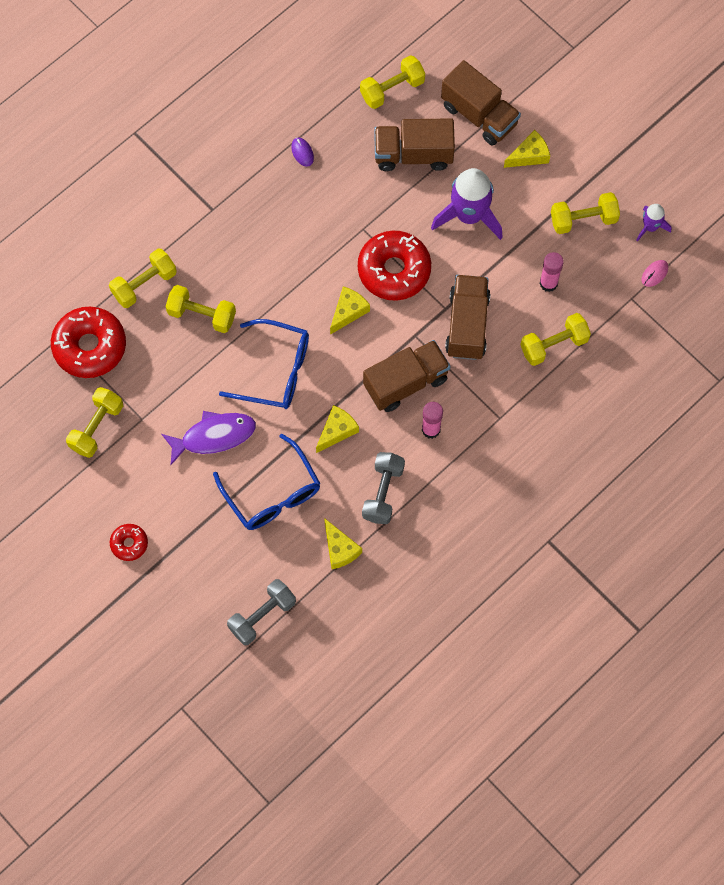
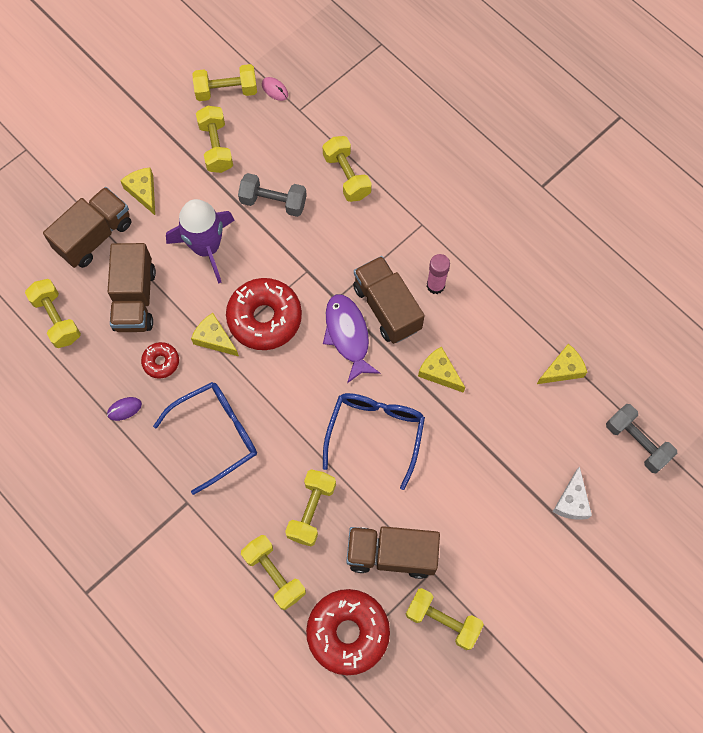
camera: 90 degrees left, 0 degrees up
red donut [110,524,148,561] -> red donut moved to [141,342,179,379]
purple fish [161,411,256,465] -> purple fish moved to [323,294,380,383]
blue glasses [213,434,321,530] -> blue glasses moved to [153,382,257,495]
yellow cheese [330,286,370,335] -> yellow cheese moved to [191,313,239,356]
grey dumbbell [362,452,405,524] -> grey dumbbell moved to [238,173,307,217]
brown truck [445,275,491,360] -> brown truck moved to [346,526,440,579]
pink glue stick [539,252,564,292] -> none
purple rocket [636,204,672,242] -> yellow dumbbell [193,64,257,101]
none -> white cheese [553,466,592,520]

